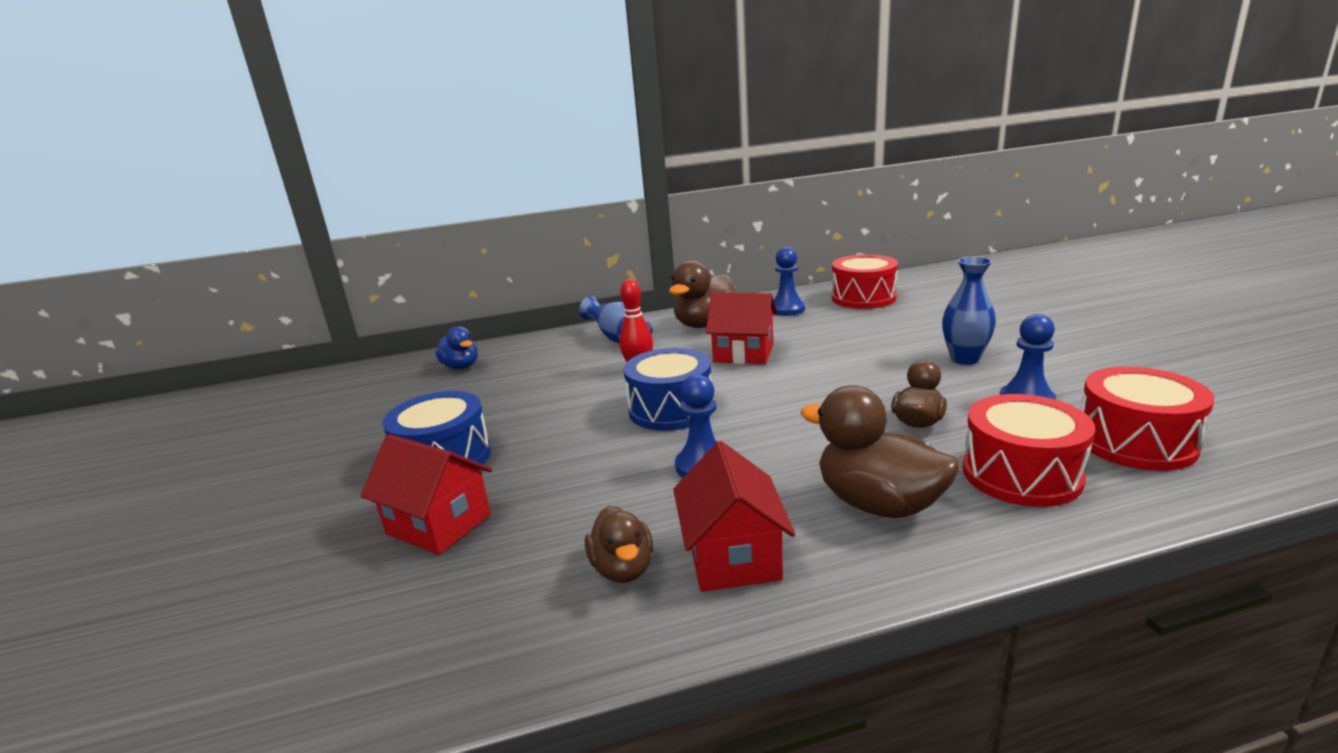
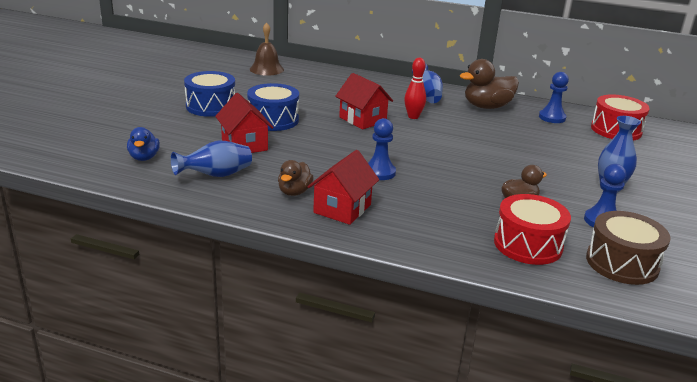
camera: 30 degrees right, 5 degrees up
blue duck [435,326,477,369] -> blue duck moved to [127,127,160,161]
blue drum [623,348,712,431] -> blue drum moved to [184,71,235,117]
red house [706,293,777,364] -> red house moved to [335,73,393,129]
brown duck [801,385,960,518] -> none
red drum [1081,367,1215,471] -> brown drum [586,211,671,285]
none -> blue vase [171,141,252,177]
none -> brown bell [250,22,284,76]

